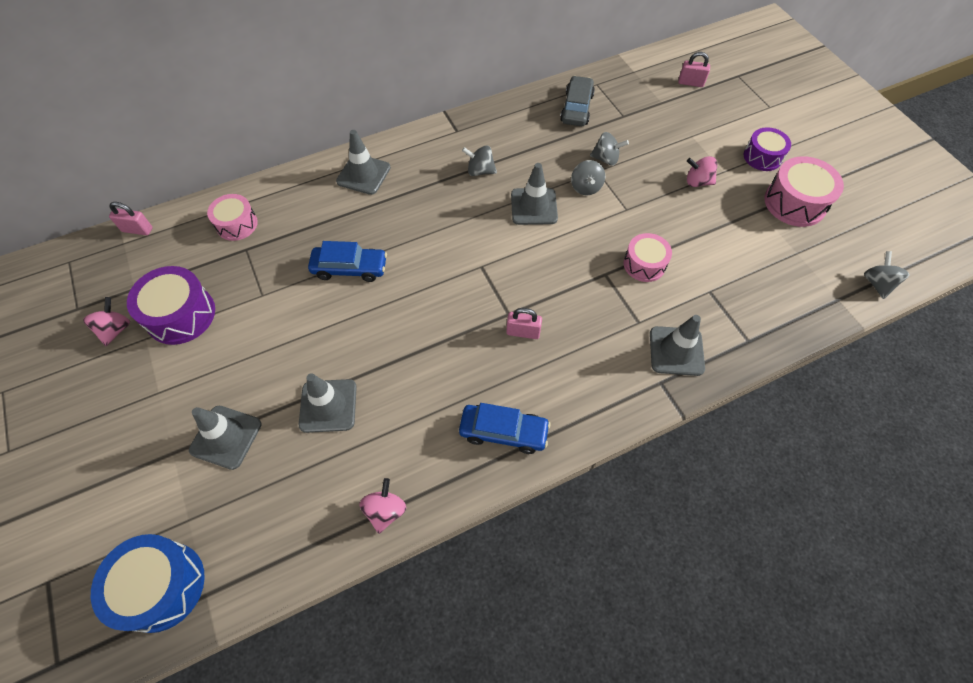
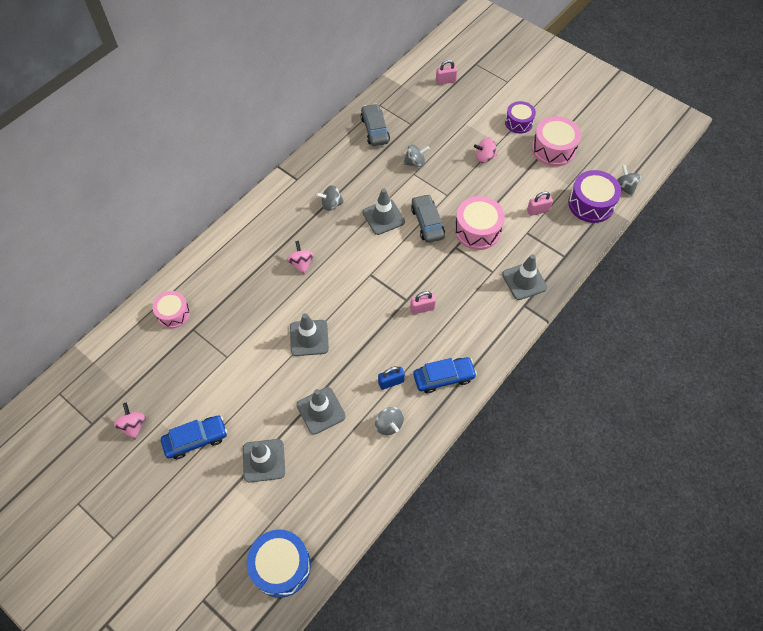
camera: 25 degrees left, 0 degrees up
pink padlock [109,202,153,235] -> pink padlock moved to [527,191,553,216]
purple drum [127,266,215,345] -> purple drum moved to [568,170,621,223]
blue car [308,241,387,282] -> blue car moved to [161,415,227,459]
grey traffic cone [336,130,391,195] -> grey traffic cone moved to [290,313,329,356]
pink spinning top [359,478,406,534] -> pink spinning top moved to [287,241,314,275]
grey spinning top [571,160,605,195] -> grey spinning top moved to [375,407,404,435]
pink drum [624,233,672,282] -> pink drum [454,196,505,250], size x1.52
none -> blue padlock [378,366,405,390]
none -> grey car [411,194,445,243]

